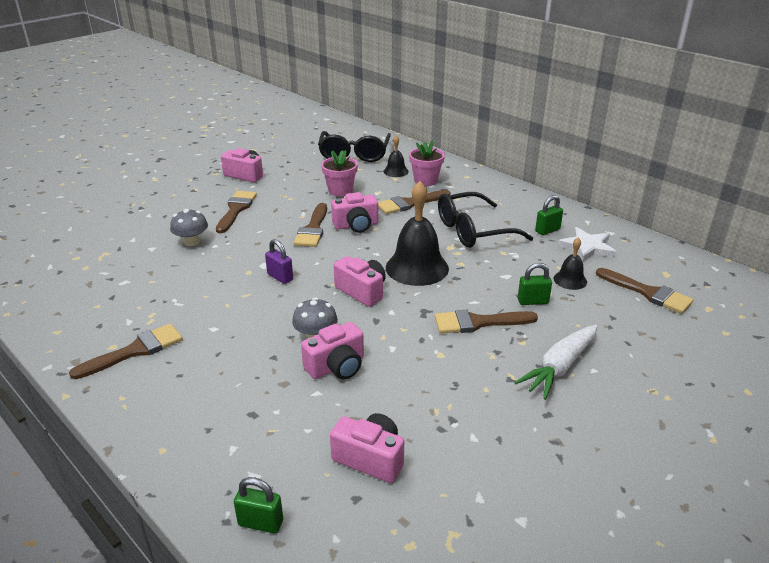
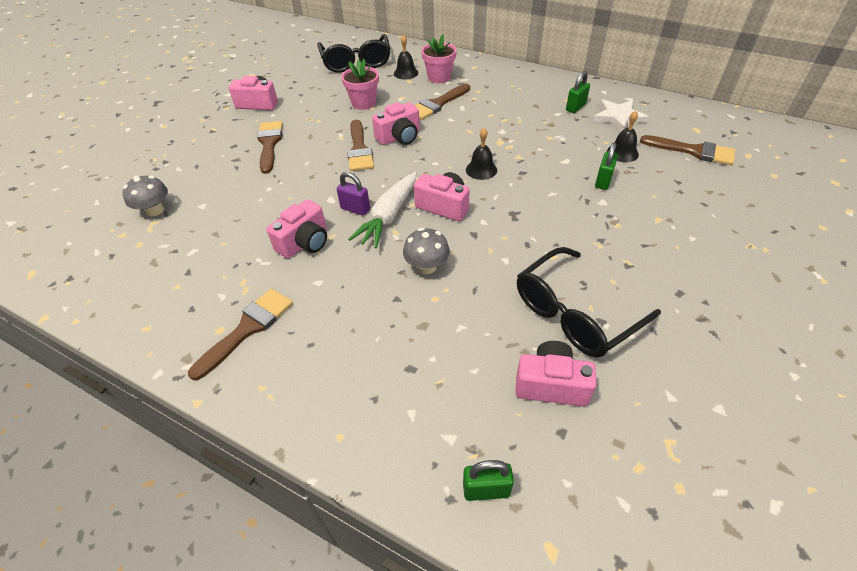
camera: 15 degrees left, 15 degrees up
grey mushroom [170,209,208,246] -> grey mushroom moved to [122,175,168,217]
pink camera [301,322,364,380] -> pink camera moved to [267,199,327,259]
black bell [386,181,449,286] -> black bell [466,128,497,180], size x0.51
brown brush [435,310,538,333] -> none
black glasses [438,192,533,248] -> black glasses moved to [517,247,661,358]
white carrot [514,325,597,400] -> white carrot moved to [348,172,417,249]
green padlock [518,263,552,305] -> green padlock turned 45 degrees counterclockwise [595,143,618,190]

